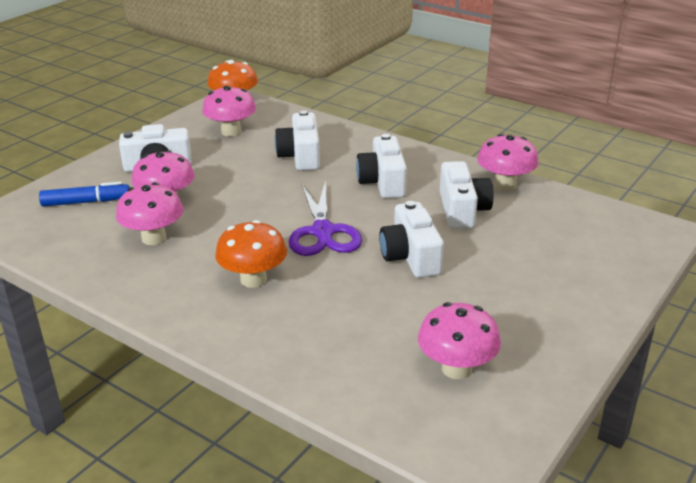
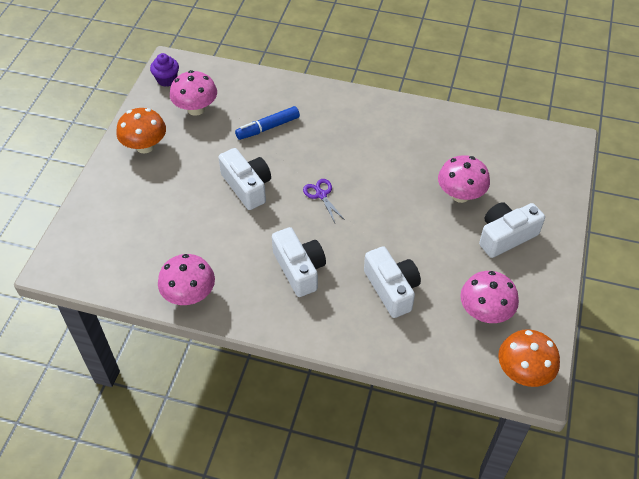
camera: 160 degrees right, 20 degrees up
blue marker [39,182,129,207] -> blue marker moved to [235,106,300,140]
pink mushroom [116,182,183,245] -> none
orange mushroom [215,220,287,288] -> orange mushroom moved to [116,108,166,154]
purple scissors [288,181,362,256] -> purple scissors [303,179,345,223], size x0.53
white camera [440,161,493,229] -> none
none -> purple cupcake [150,53,179,87]

